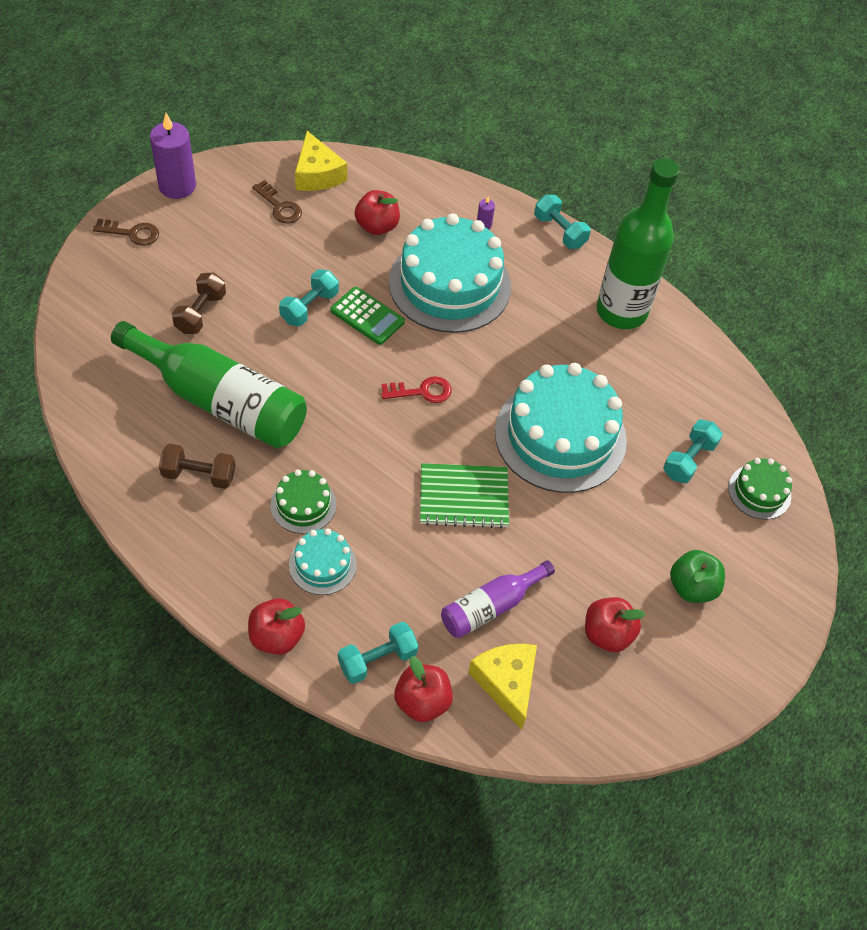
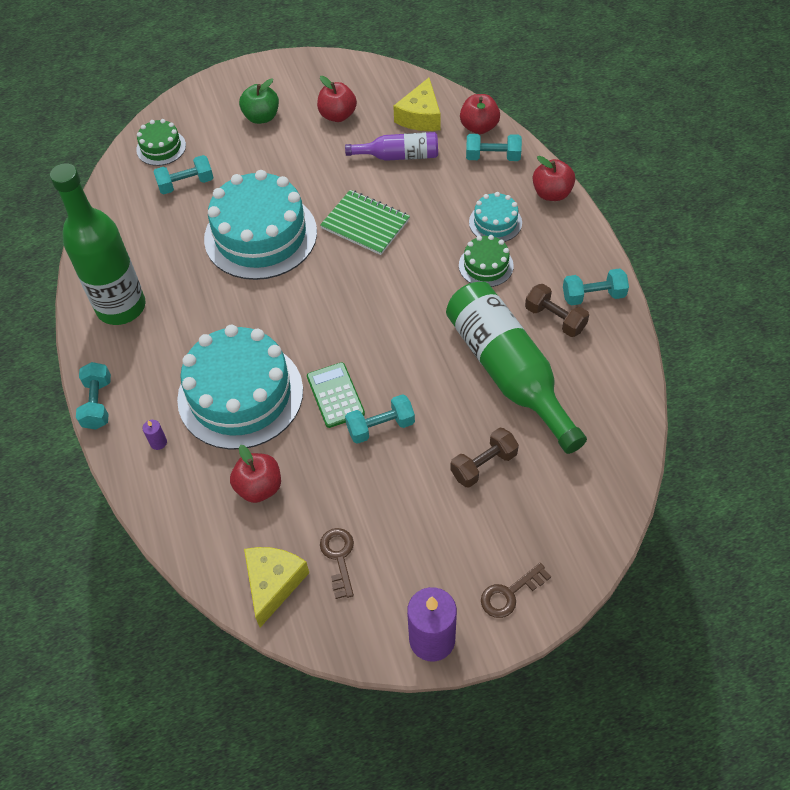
camera: 140 degrees left, 0 degrees up
brown key [93,219,159,246] -> brown key turned 75 degrees counterclockwise [481,563,551,618]
red key [381,376,452,403] -> none
none -> turquoise dumbbell [563,268,629,306]

